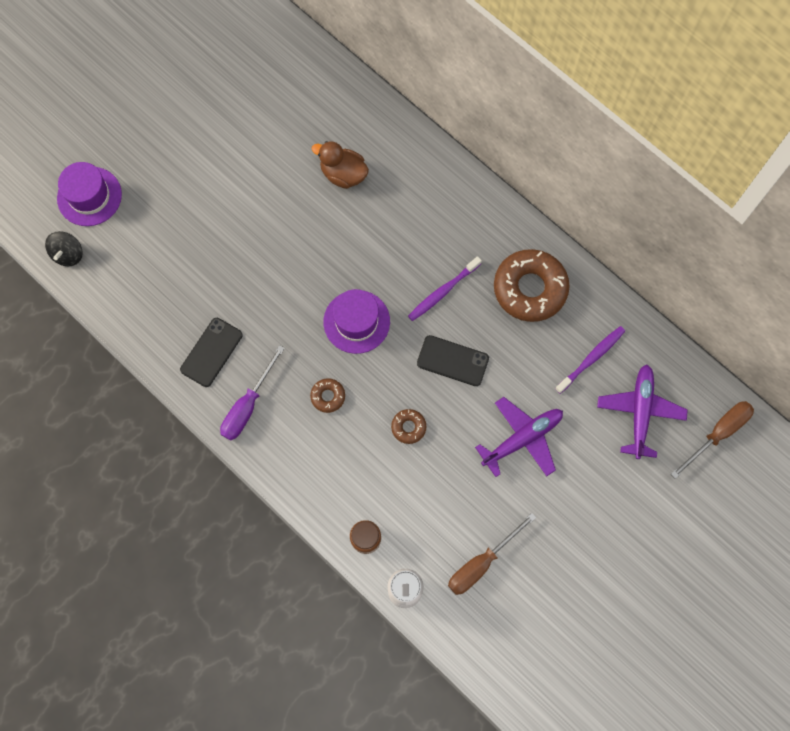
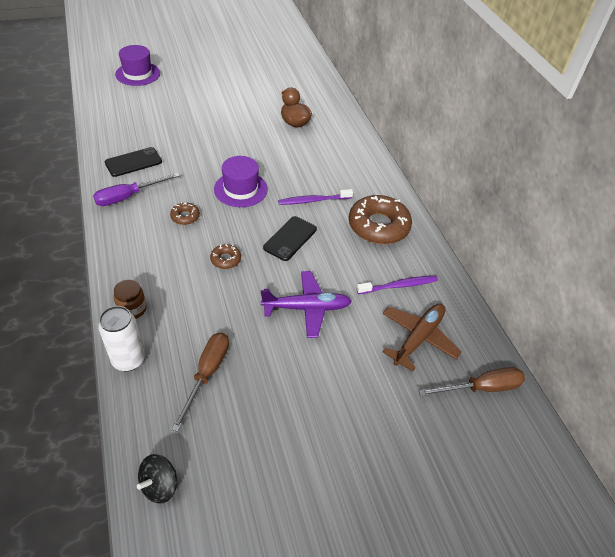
camera: 25 degrees right, 25 degrees down
black spinning top [45,231,83,266] -> black spinning top moved to [137,454,177,504]
black phone [417,335,489,386] -> black phone turned 75 degrees clockwise [263,216,317,261]
brown screwdriver [448,513,536,595] -> brown screwdriver turned 120 degrees clockwise [171,333,229,432]
purple plane [597,364,688,459] -> brown plane [382,304,462,372]

